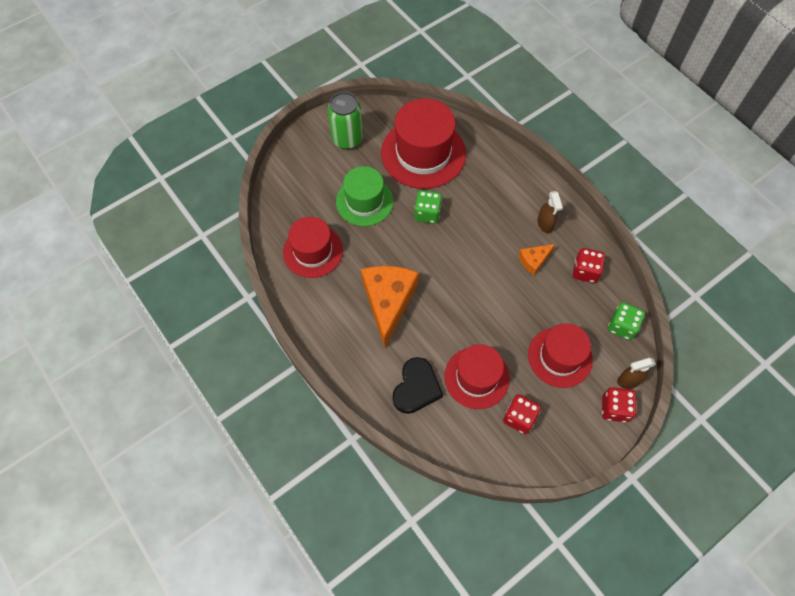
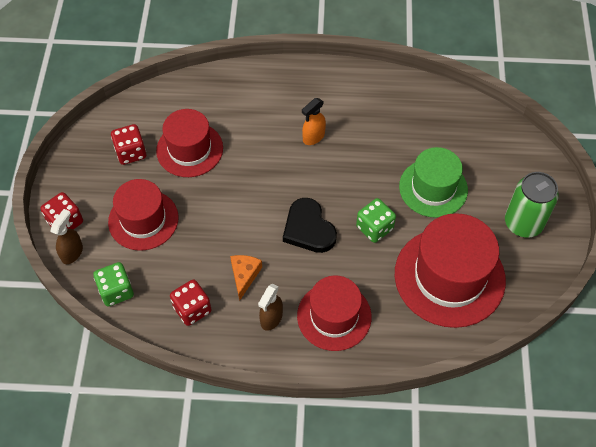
camera: 130 degrees right, 5 degrees down
red hat [283,217,343,278] -> red hat moved to [297,275,372,351]
orange cheese [361,266,419,348] -> orange spray bottle [302,98,326,145]
black heart [392,357,443,414] -> black heart moved to [283,198,337,253]
brown spray bottle [537,191,563,233] -> brown spray bottle turned 90 degrees counterclockwise [258,284,283,331]

